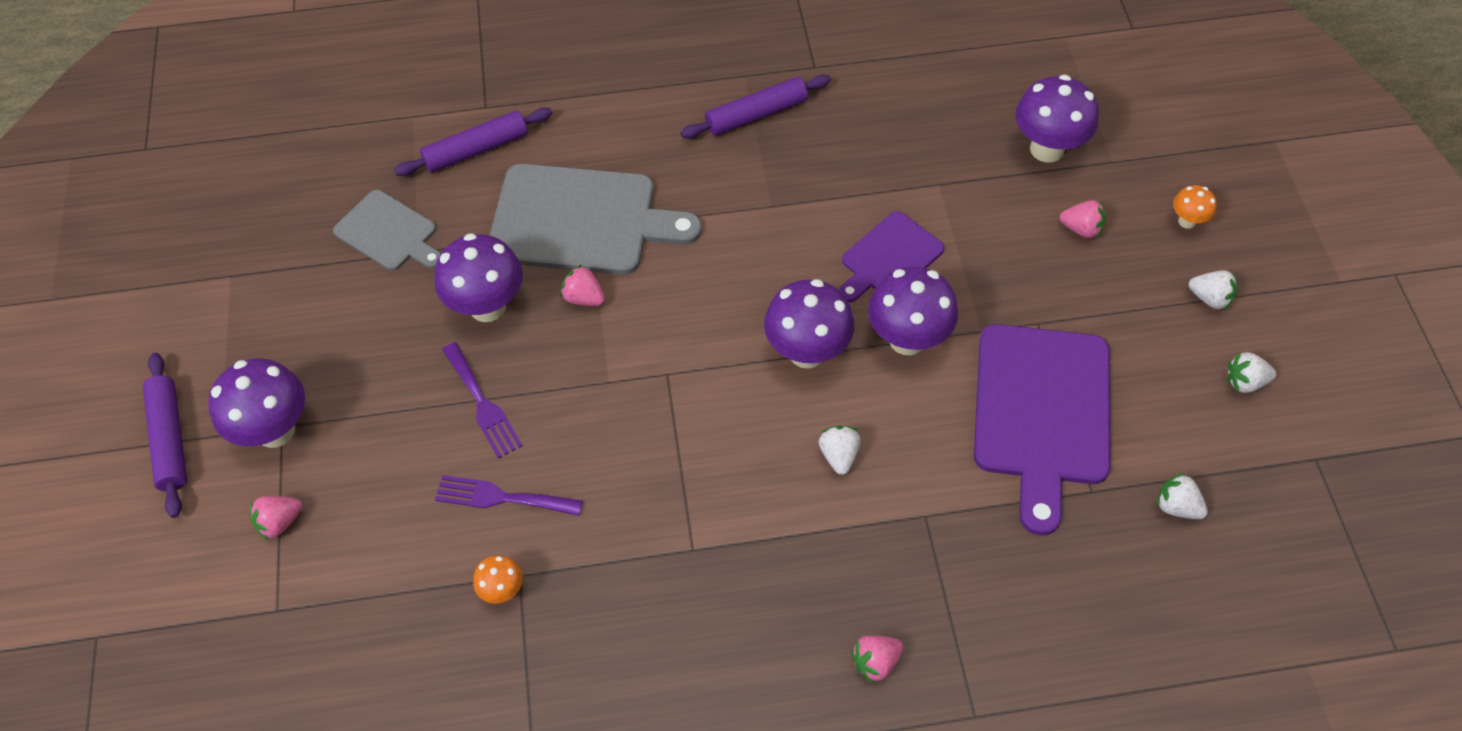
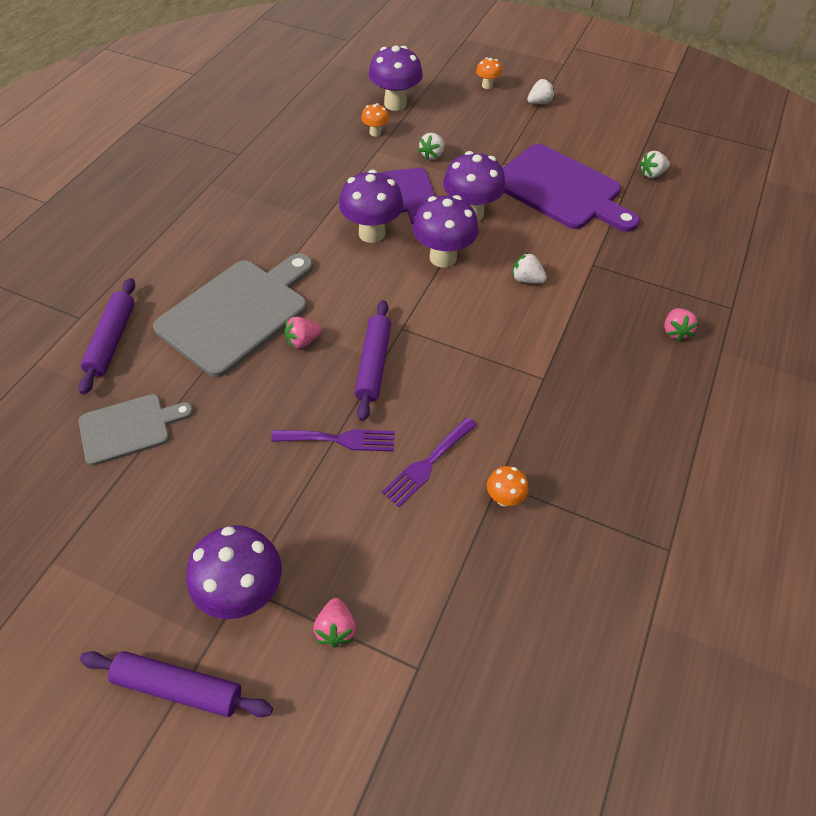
camera: 60 degrees left, 5 degrees down
purple mushroom [434,233,523,322] -> purple mushroom moved to [339,170,403,243]
purple rolling pin [681,74,831,139] -> purple rolling pin moved to [355,300,391,421]
pink strawberry [1060,200,1106,239] -> none
white strawberry [1227,352,1276,393] -> white strawberry moved to [418,133,444,160]
none -> orange mushroom [361,103,389,137]

